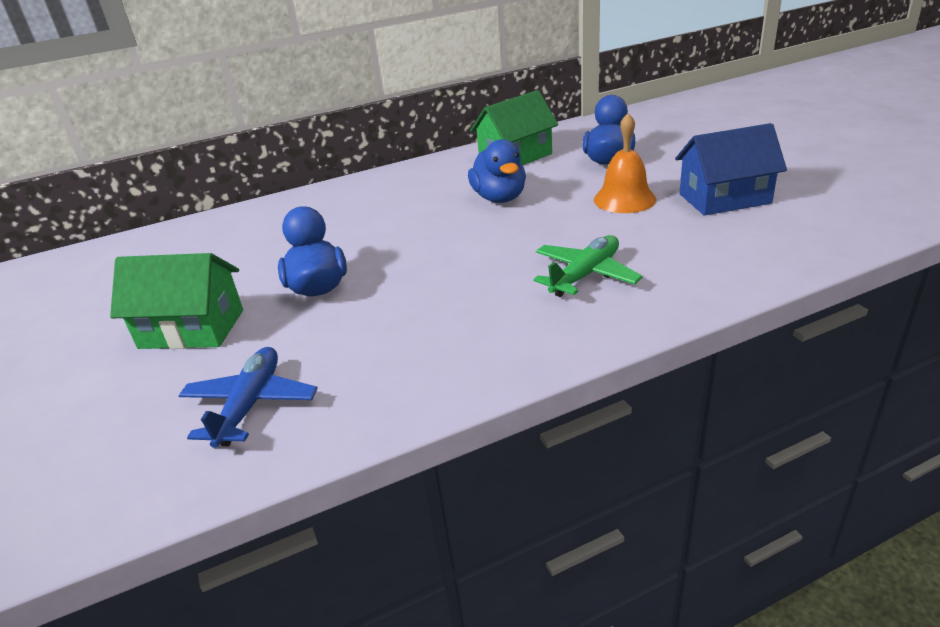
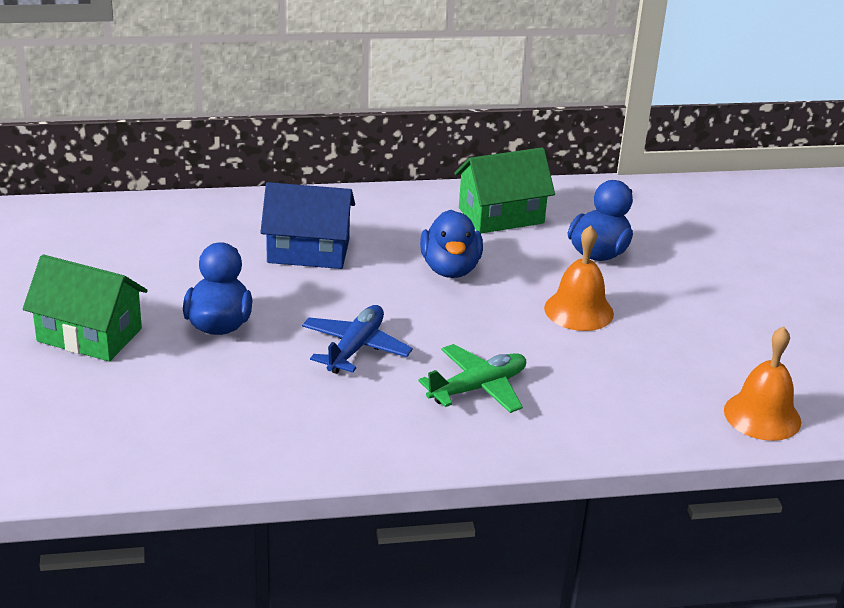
camera: 10 degrees right, 0 degrees up
blue plane [178,347,318,448] -> blue plane moved to [302,305,413,374]
blue house [675,123,787,216] -> blue house moved to [260,182,355,269]
none -> orange bell [724,326,801,441]

